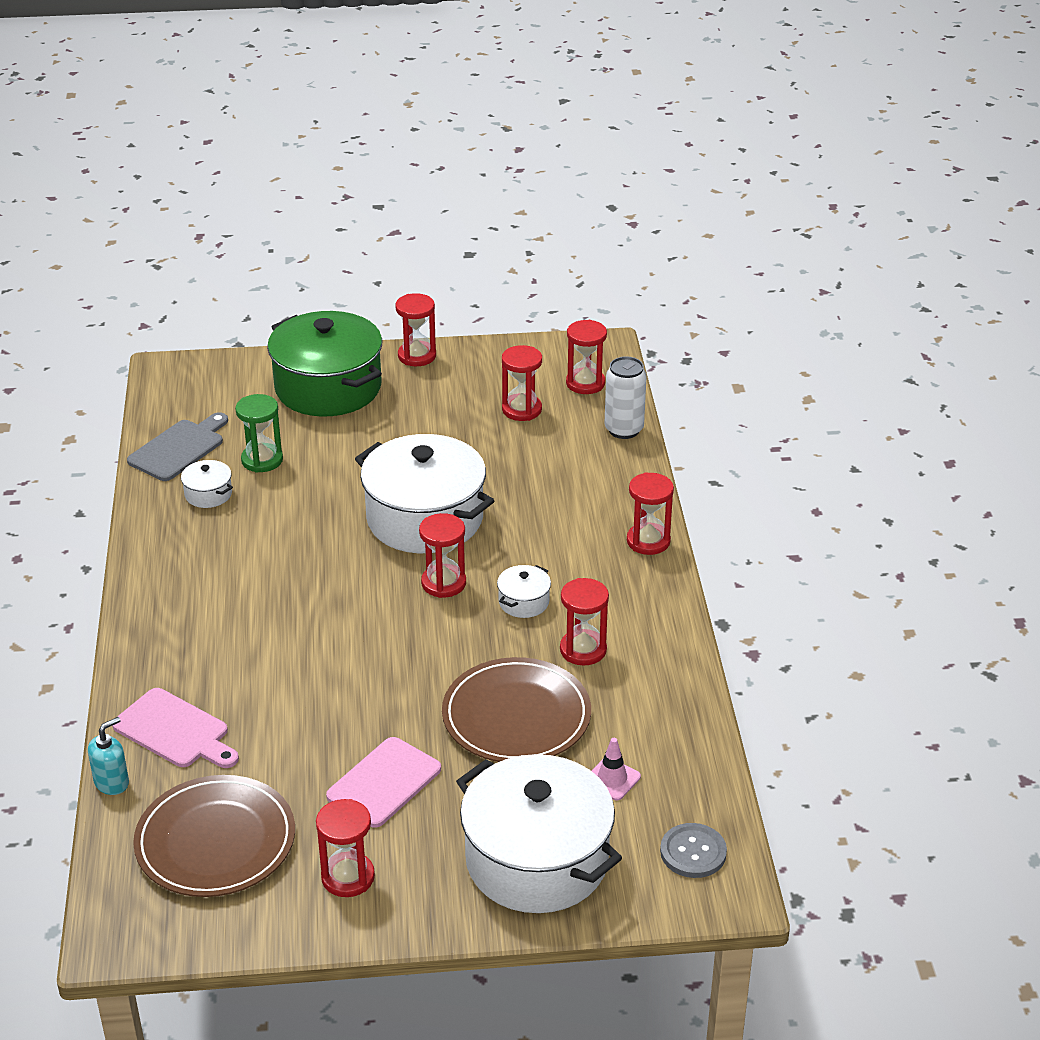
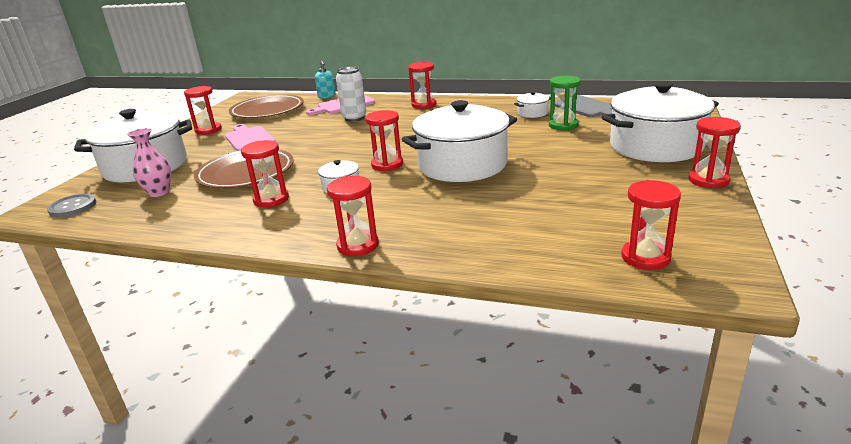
camera: 115 degrees right, 10 degrees down
green pot [267,311,382,417] -> white pot [602,82,719,162]
red hourglass [502,345,542,421] -> red hourglass moved to [408,62,436,109]
pink traffic cone [592,738,641,800] -> pink vase [127,128,171,197]
white can [605,356,647,439] -> white can moved to [336,67,366,122]

